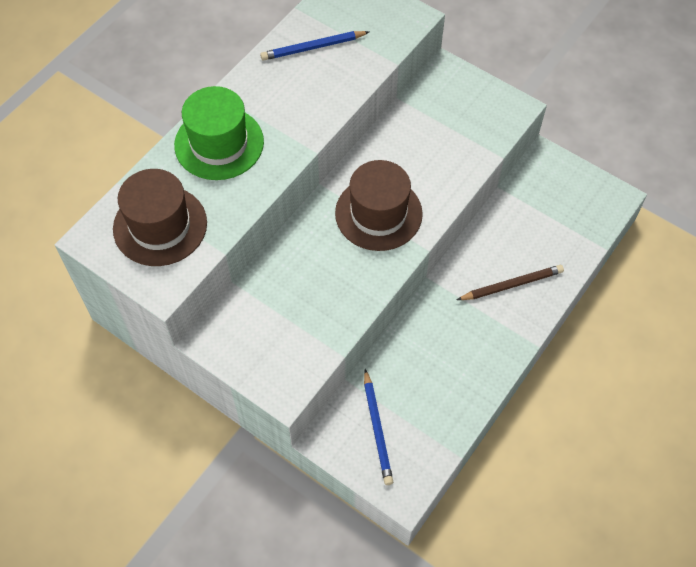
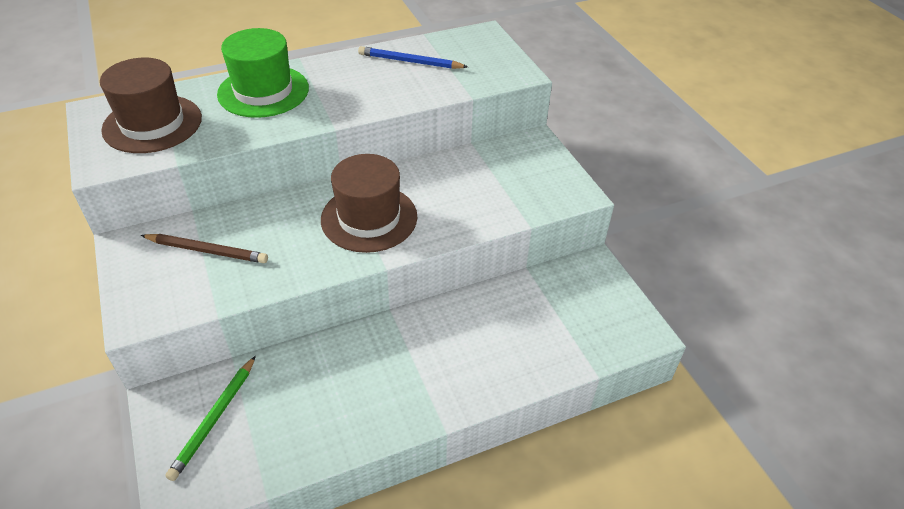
camera: 30 degrees right, 15 degrees down
blue pencil [364,369,393,485] -> green pencil [165,356,256,481]
brown pencil [457,265,564,300] -> brown pencil moved to [141,234,268,263]

